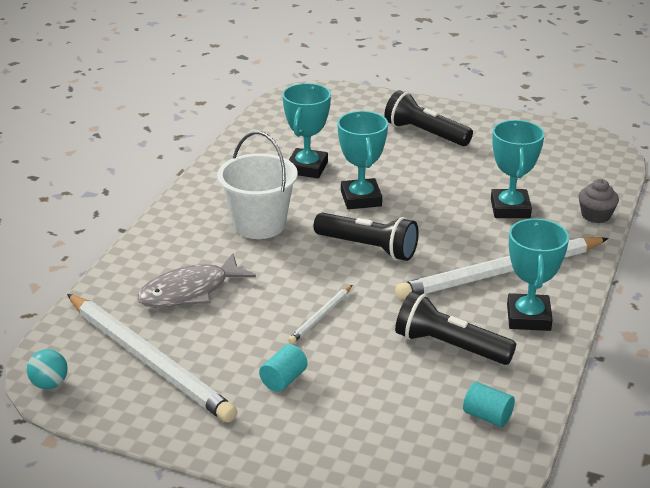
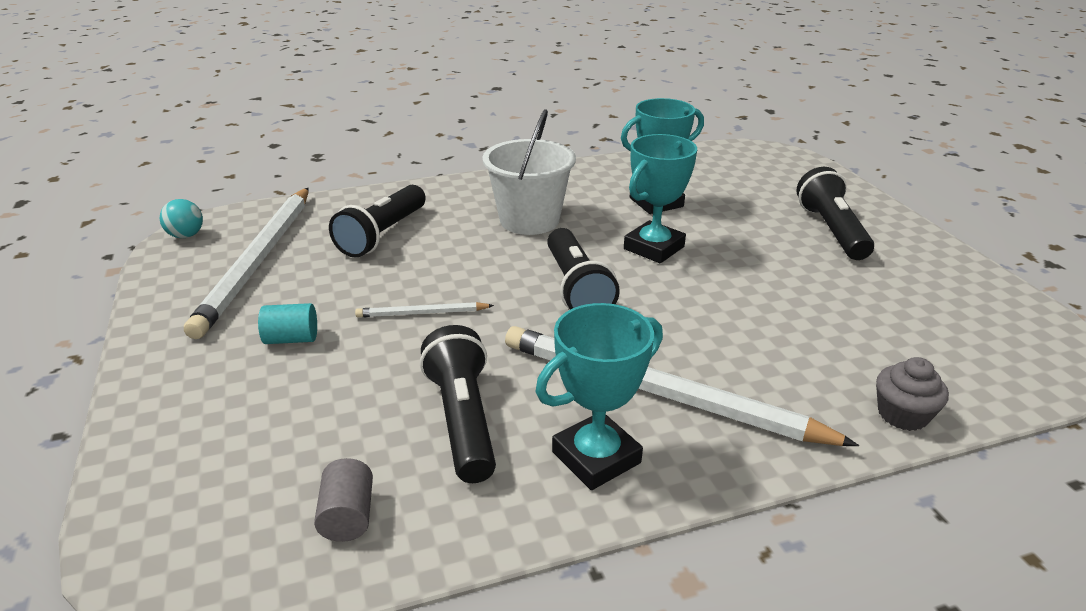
camera: 50 degrees right, 0 degrees up
grey fish [137,253,256,308] -> black flashlight [329,185,426,258]
turquoise cylinder [463,382,515,427] -> grey cylinder [314,458,373,542]
turquoise trophy [491,120,545,218] -> none

